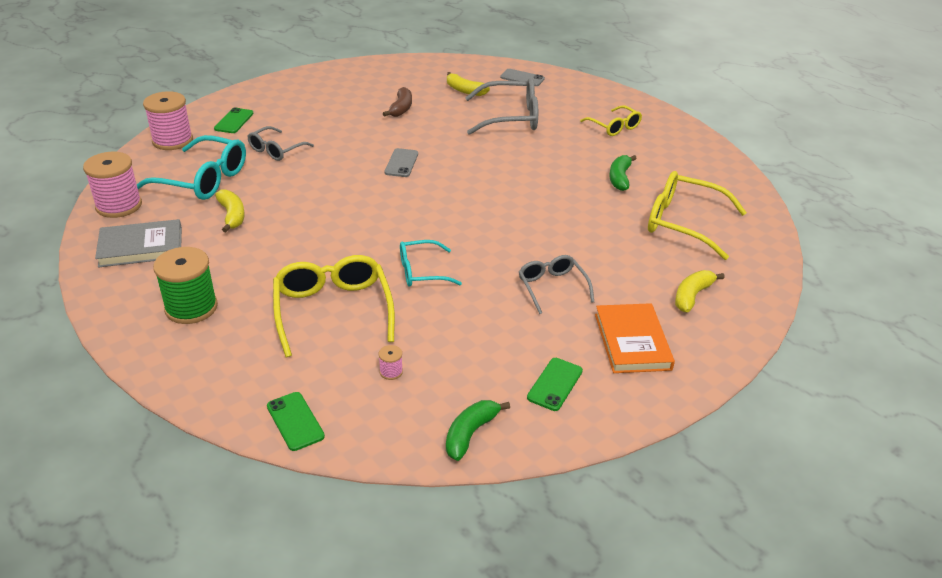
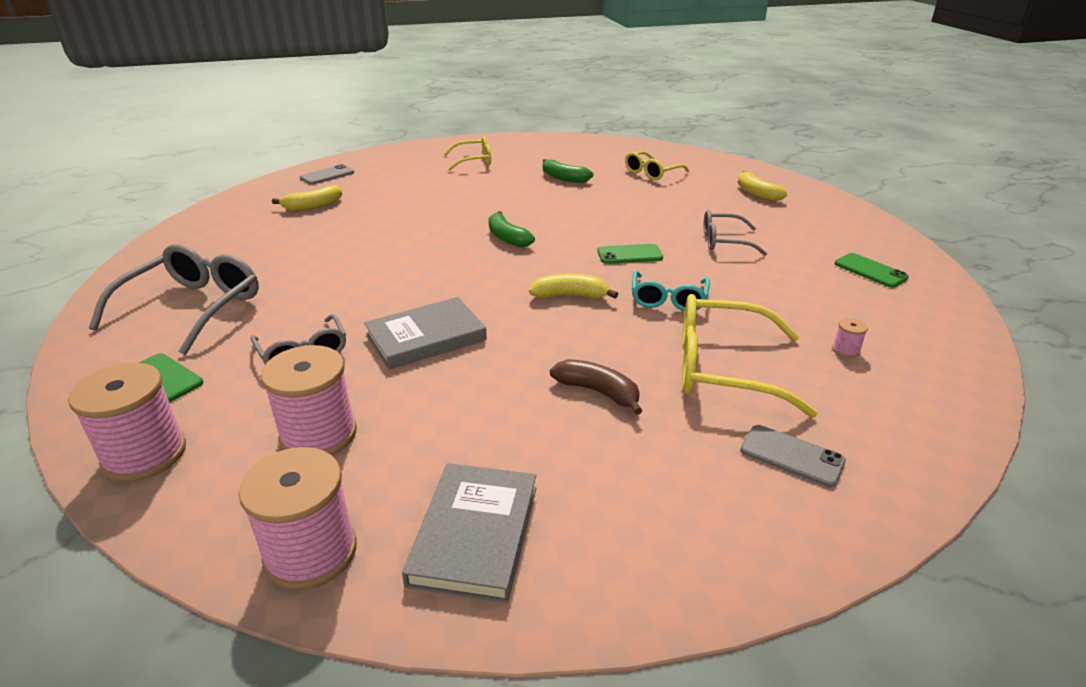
camera: 65 degrees left, 5 degrees down
turquoise glasses [137,135,246,200] -> pink spool [261,345,357,455]
green spool [153,247,218,324] -> none
yellow banana [215,189,245,232] -> yellow banana moved to [529,274,618,299]
green phone [267,392,325,451] -> green phone moved to [597,244,663,264]
brown banana [383,87,412,117] -> brown banana moved to [550,359,643,415]
grey phone [384,148,418,177] -> grey phone moved to [740,425,846,487]
green banana [446,400,510,461] -> green banana moved to [488,211,535,248]
grey glasses [465,78,538,135] -> grey glasses moved to [89,244,259,355]
orange book [595,303,675,373] -> none
yellow glasses [648,171,747,260] -> yellow glasses [625,151,690,181], size x0.60
none -> grey book [364,297,487,369]

